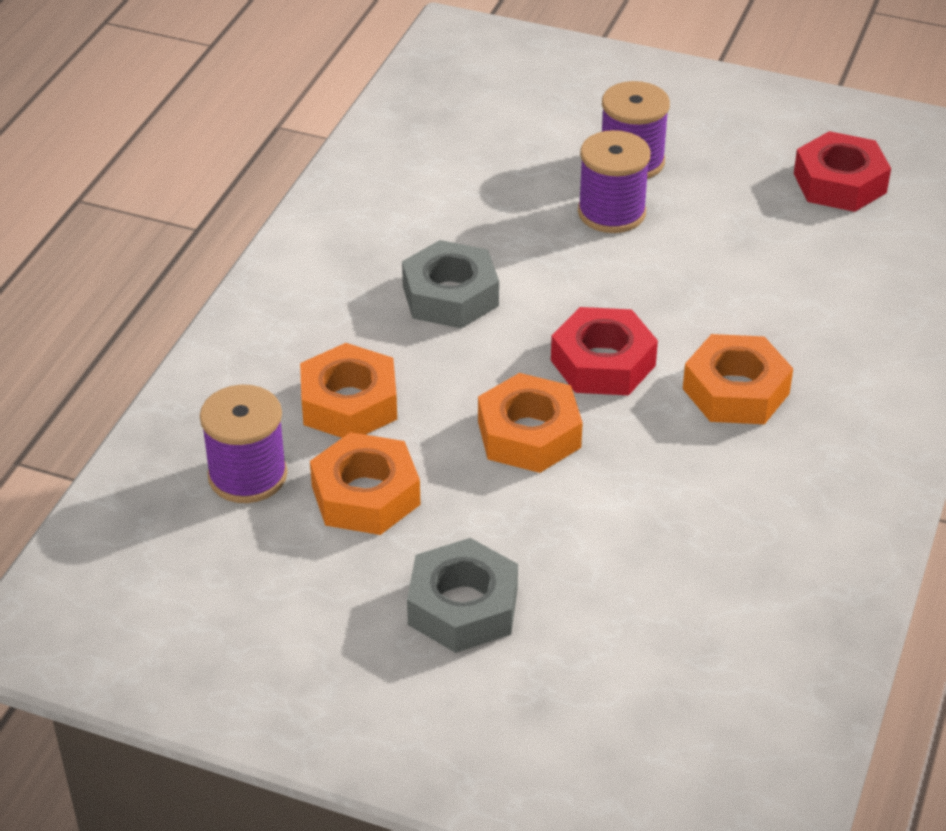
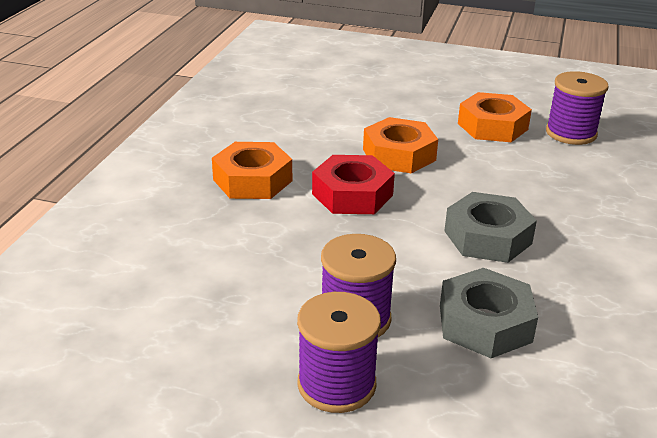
camera: 175 degrees right, 10 degrees down
orange nut [300,343,397,438] -> none
grey nut [407,538,518,653] -> grey nut moved to [440,268,538,358]
red nut [794,131,891,212] -> none

